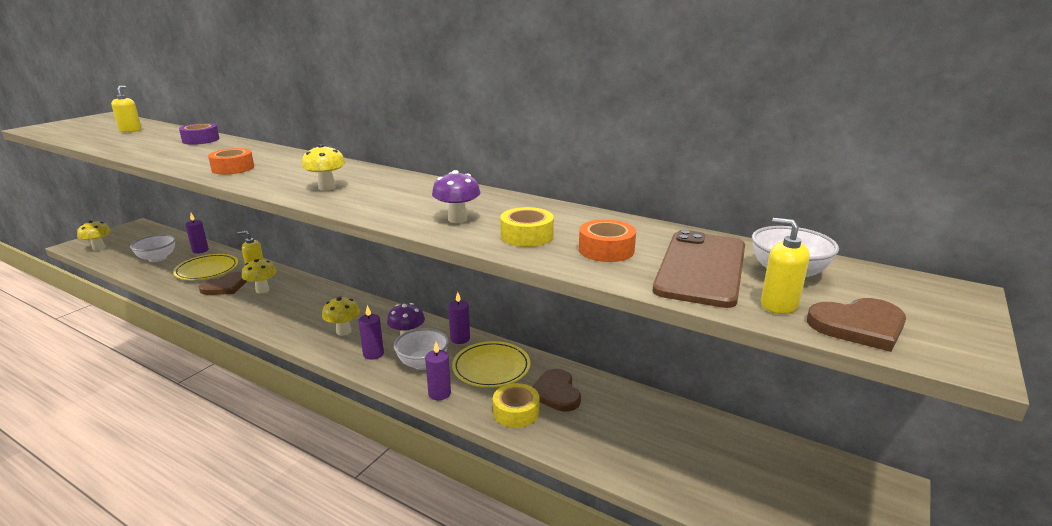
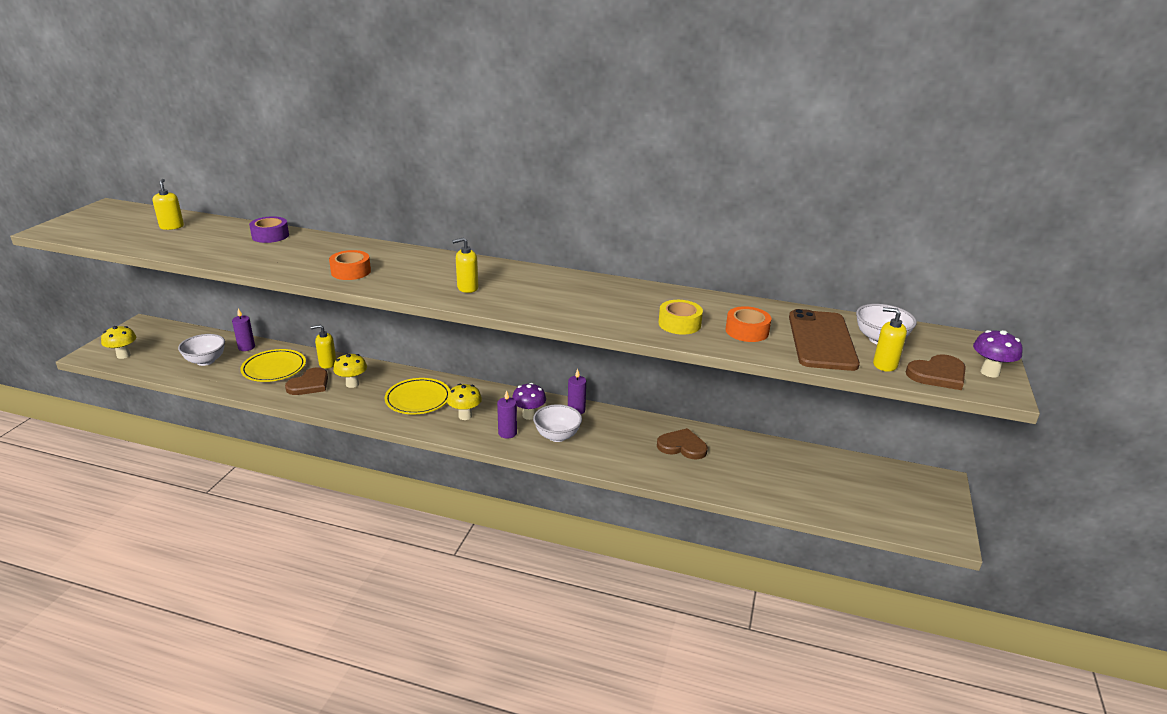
camera: 15 degrees left, 5 degrees up
yellow mushroom [302,144,345,191] -> yellow soap dispenser [452,237,478,293]
purple candle [425,342,451,400] -> none
purple mushroom [432,170,480,223] -> purple mushroom moved to [973,330,1023,377]
yellow plate [452,341,531,388] -> yellow plate moved to [385,378,450,414]
yellow tape [493,383,539,428] -> none
brown heart [532,369,581,412] -> brown heart turned 135 degrees clockwise [657,428,708,460]

